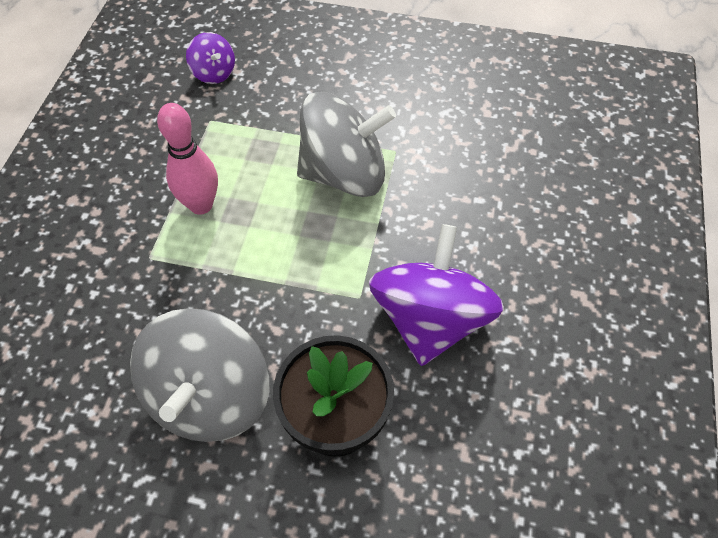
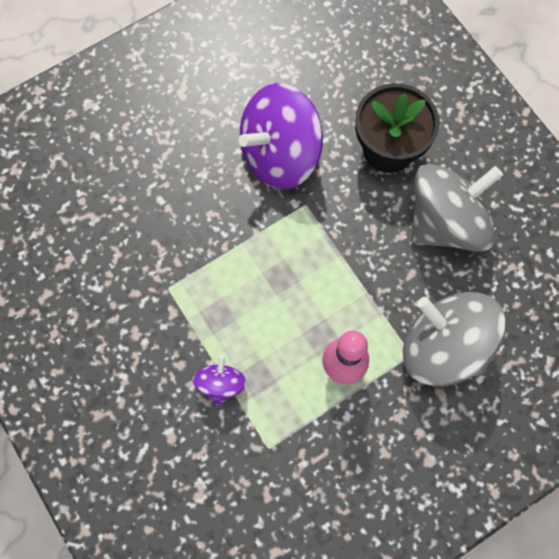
camera: 135 degrees left, 15 degrees up
purple spinning top [186,32,235,84] -> purple spinning top moved to [193,355,246,406]
grey spinning top [297,92,396,197] -> grey spinning top moved to [403,292,506,386]

